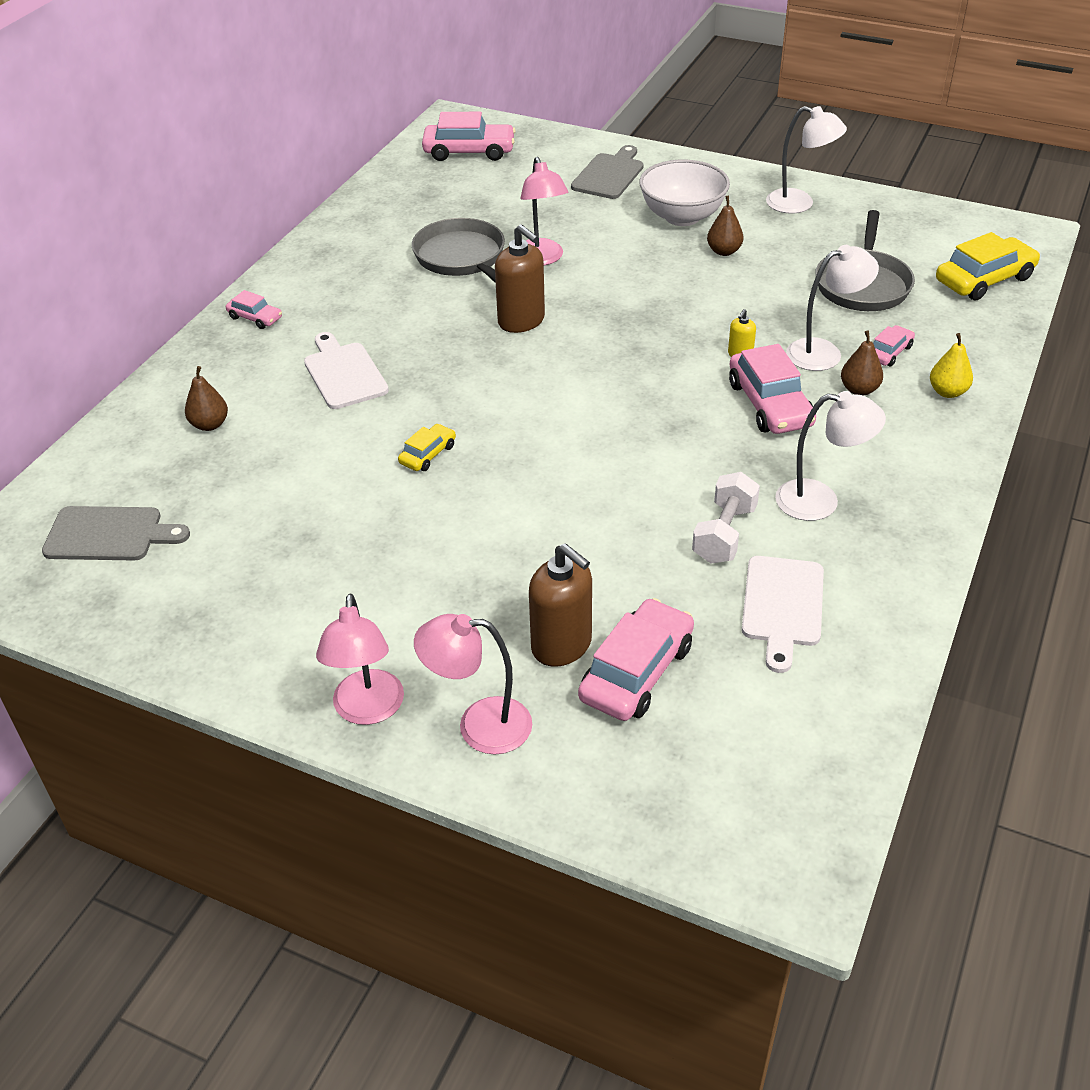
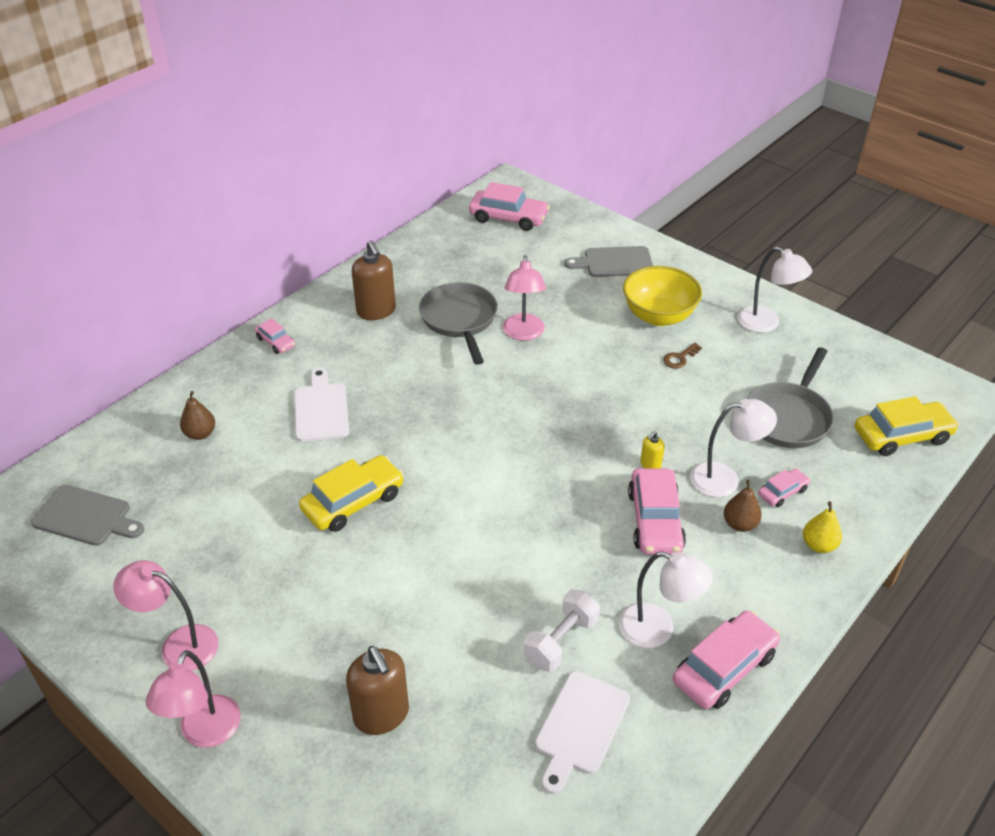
camera: 15 degrees right, 0 degrees up
yellow car [398,424,456,471] -> yellow car [299,455,404,532], size x1.88
pink lamp [414,614,532,754] -> pink lamp moved to [113,560,219,671]
brown soap dispenser [495,224,545,333] -> brown soap dispenser moved to [352,240,396,320]
grey cutting board [571,145,644,199] -> grey cutting board turned 135 degrees counterclockwise [564,246,653,277]
pink car [578,598,694,721] -> pink car moved to [673,611,780,709]
white bowl [639,160,730,226] -> yellow bowl [623,266,702,326]
brown pear [707,195,744,256] -> brown key [663,343,702,369]

